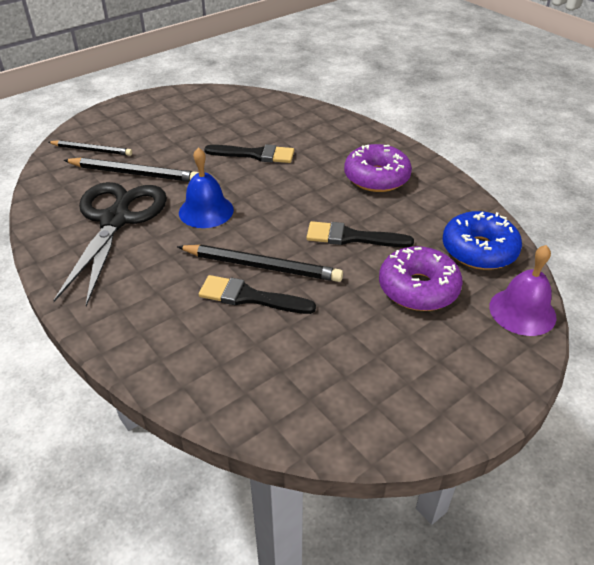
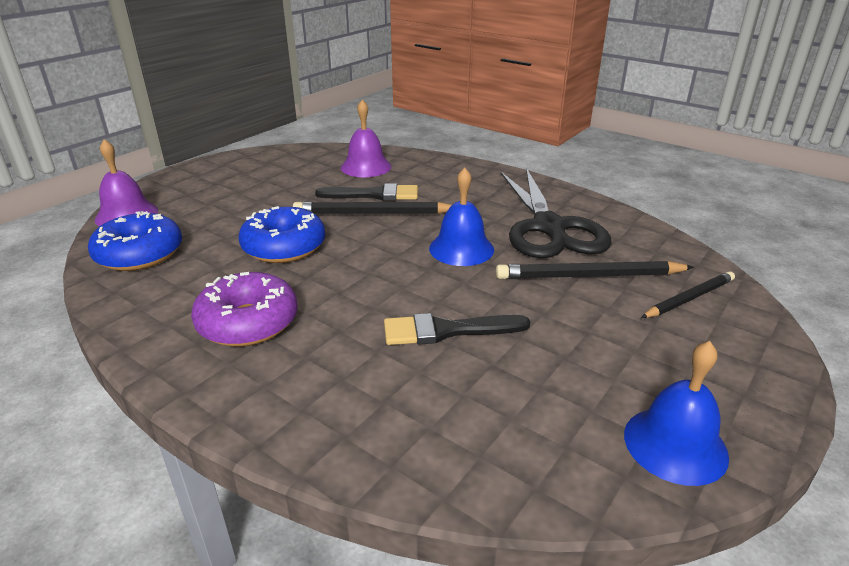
camera: 165 degrees right, 10 degrees down
black pencil [48,140,132,156] -> black pencil turned 150 degrees clockwise [641,271,735,318]
black brush [306,221,414,247] -> blue donut [239,206,325,263]
purple donut [379,246,463,311] -> none
none -> purple bell [341,100,391,177]
none -> blue bell [624,341,729,486]

